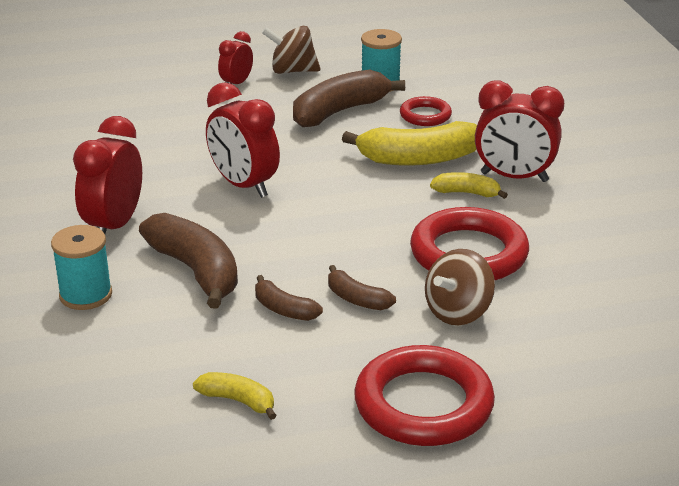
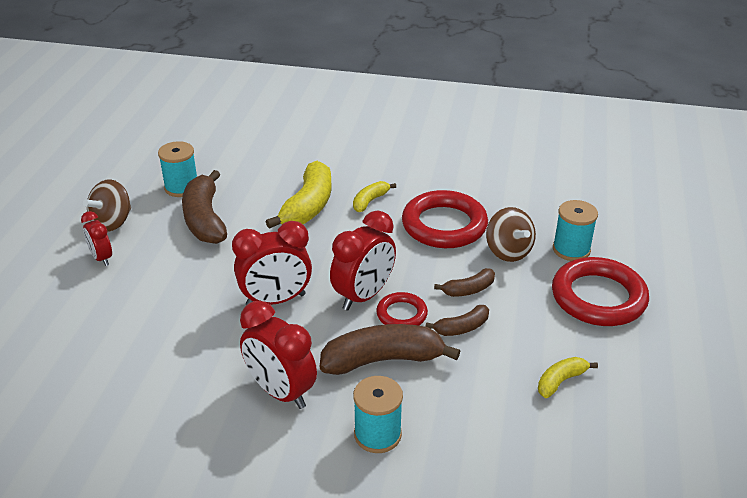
camera: 65 degrees left, 5 degrees up
red ring [400,96,452,126] -> red ring moved to [376,292,428,326]
red clock [475,80,564,182] -> red clock moved to [330,210,396,311]
none -> turquoise spool [553,200,598,261]

